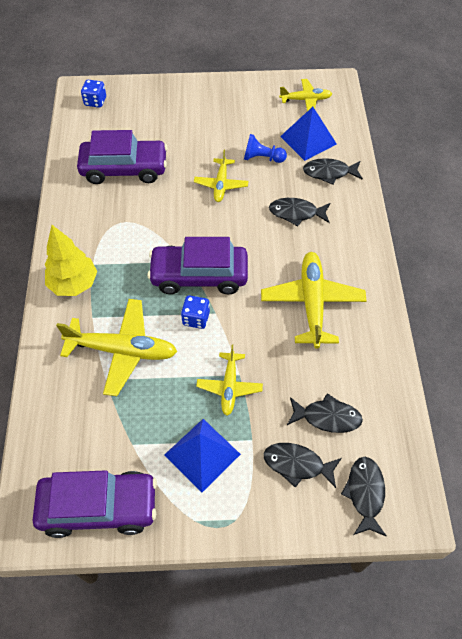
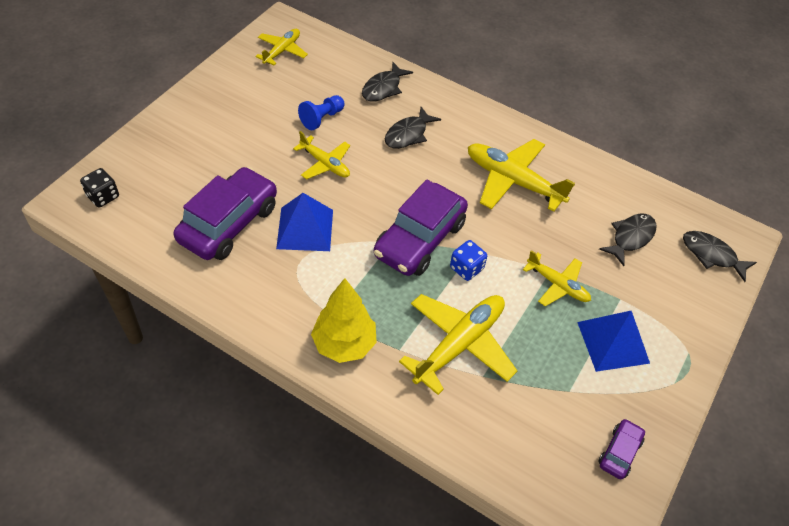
camera: 60 degrees left, 5 degrees down
purple car [33,470,157,538] -> purple car [598,419,645,479], size x0.47
blue dice [81,80,106,108] -> black dice [80,168,119,208]
black fish [264,443,342,488] -> none
blue pyramid [280,107,337,161] -> blue pyramid moved to [276,193,333,251]

